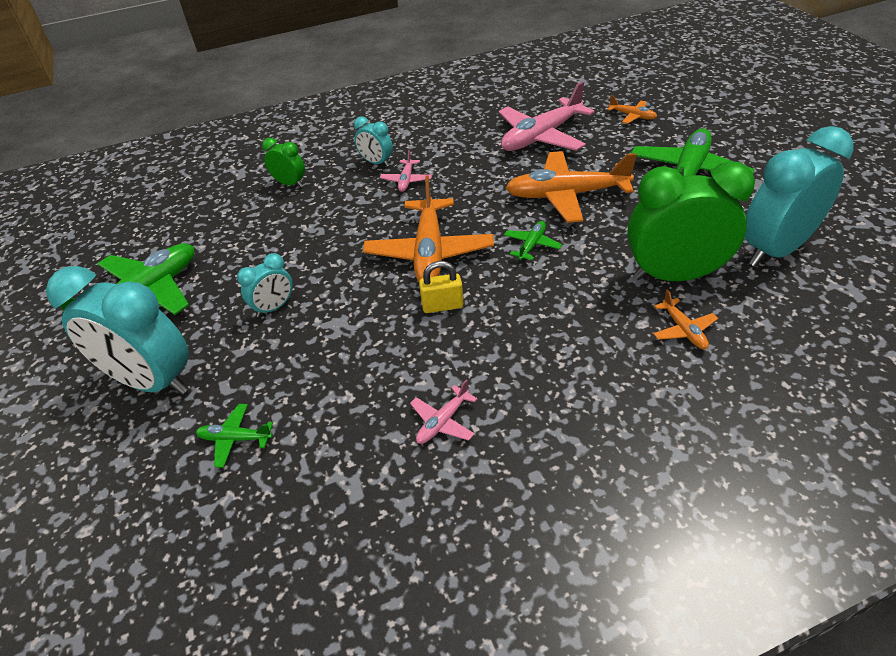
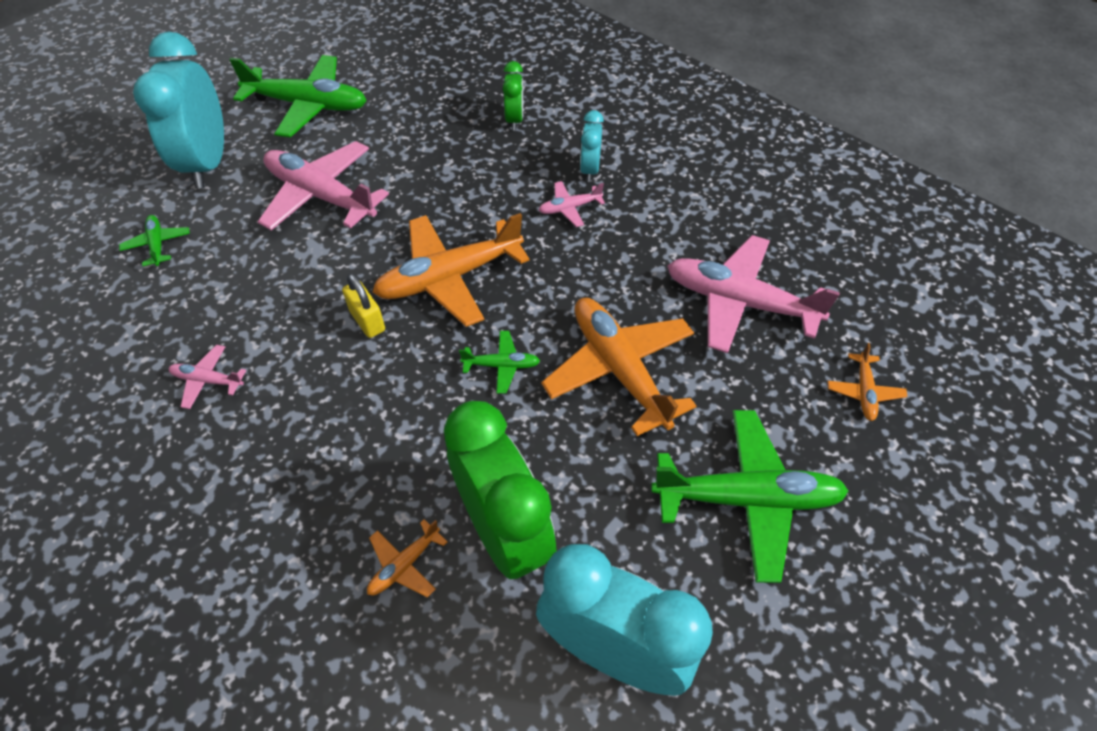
camera: 60 degrees right, 10 degrees up
turquoise clock [237,253,293,317] -> pink plane [258,141,389,230]

